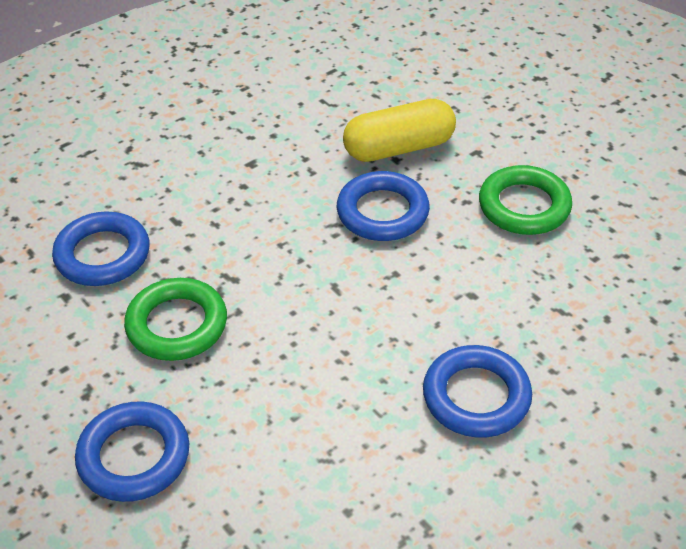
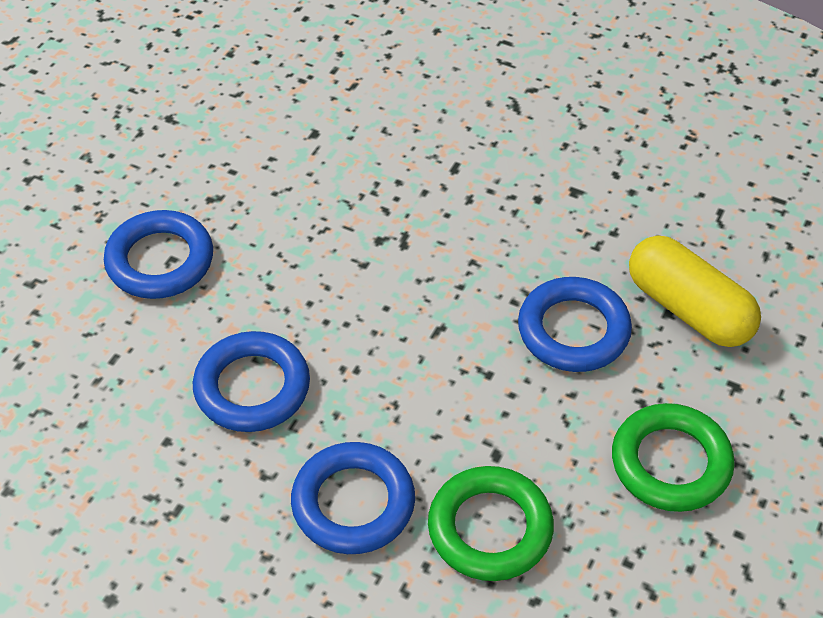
camera: 65 degrees right, 5 degrees up
blue ring [52,212,150,286] -> blue ring moved to [193,331,310,432]
green ring [124,278,227,361] -> green ring moved to [428,466,554,581]

